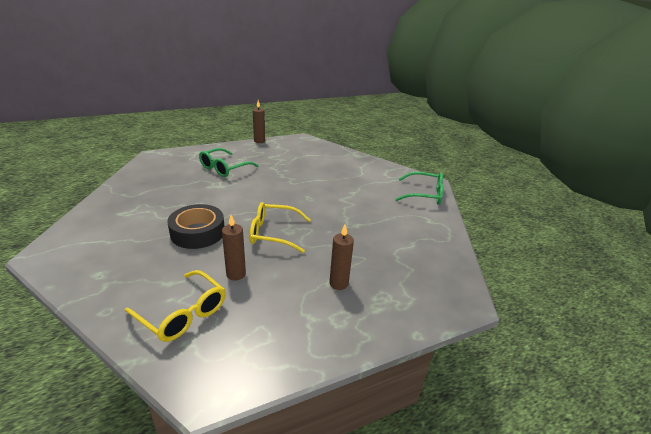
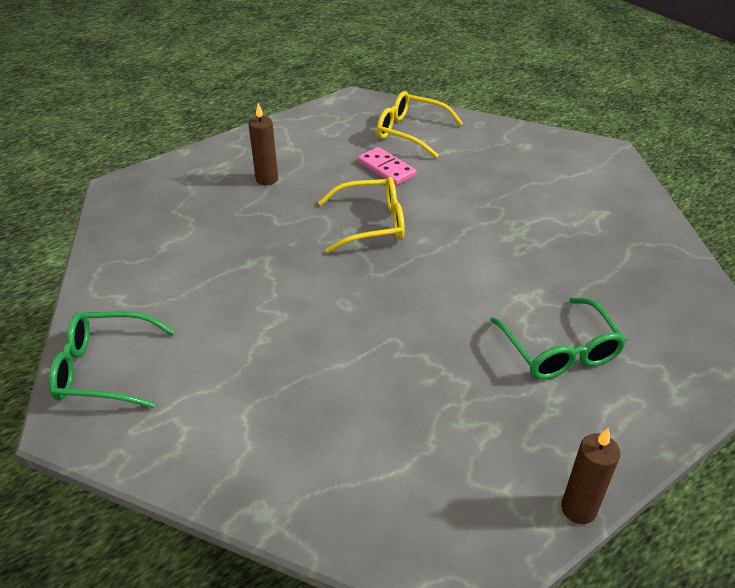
camera: 170 degrees right, 10 degrees up
black tape [167,204,224,249] -> none
green glasses [199,148,259,177] -> green glasses turned 135 degrees clockwise [490,298,627,379]
brown candle [222,215,246,281] -> pink domino [358,147,416,186]

